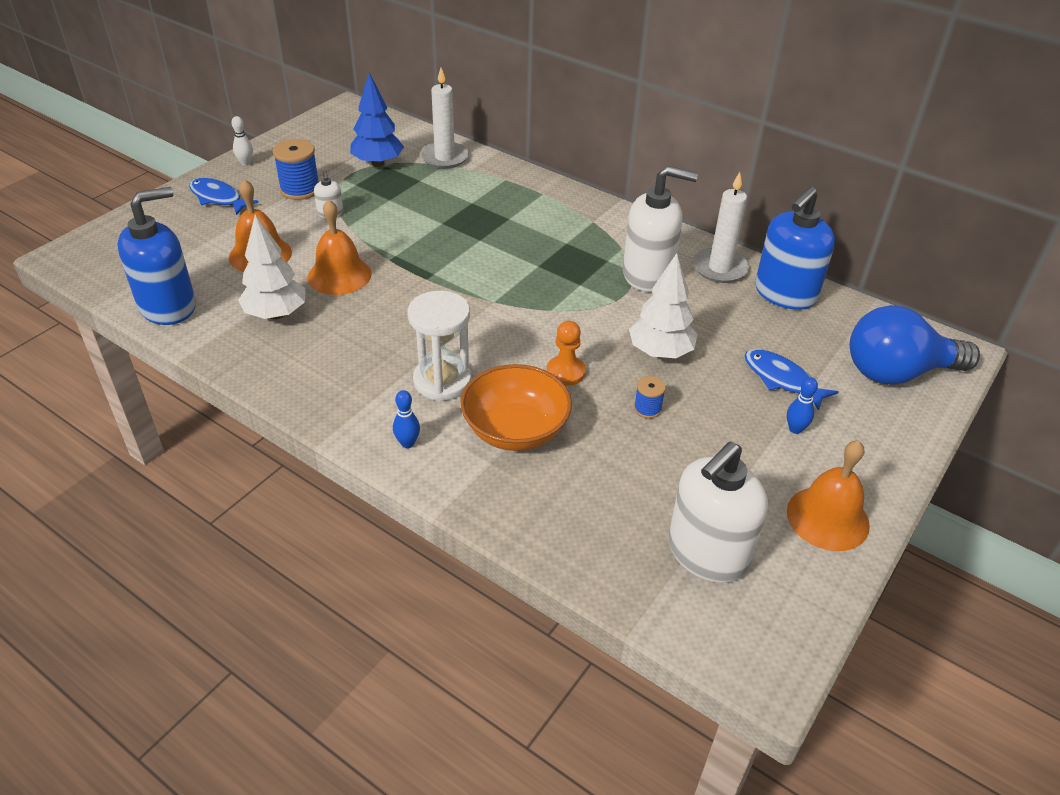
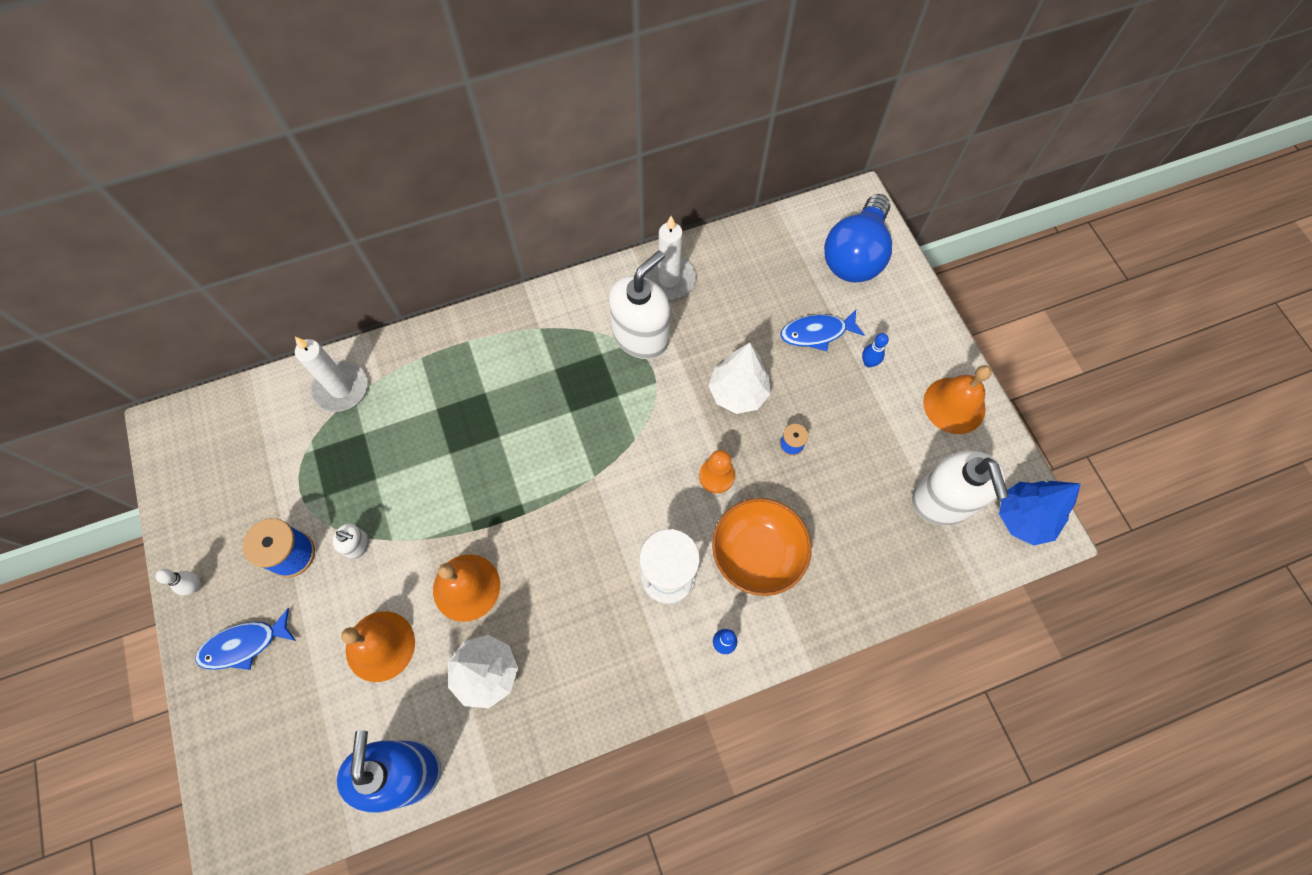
camera: 55 degrees left, 25 degrees up
blue tree [350,73,404,167] -> blue tree moved to [999,481,1081,546]
blue soap dispenser [755,187,835,310] -> none

